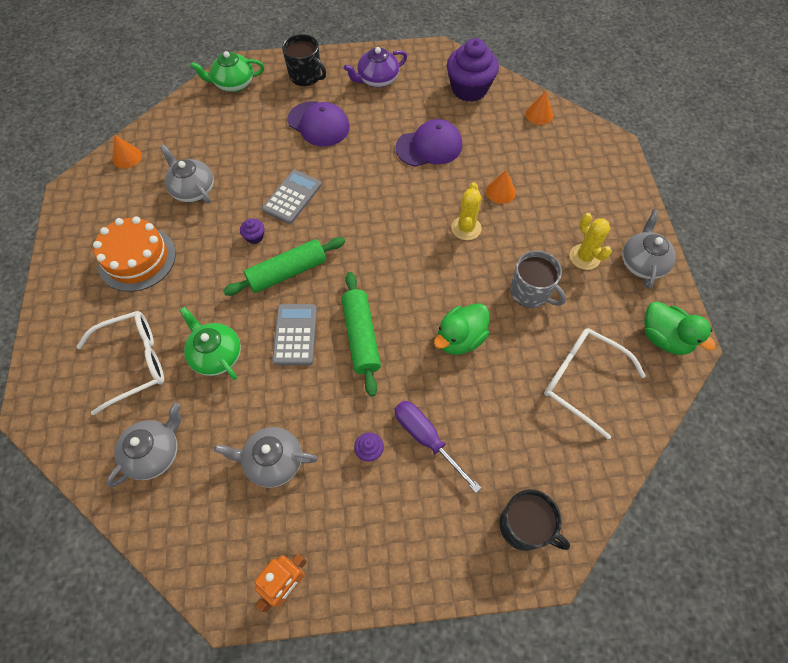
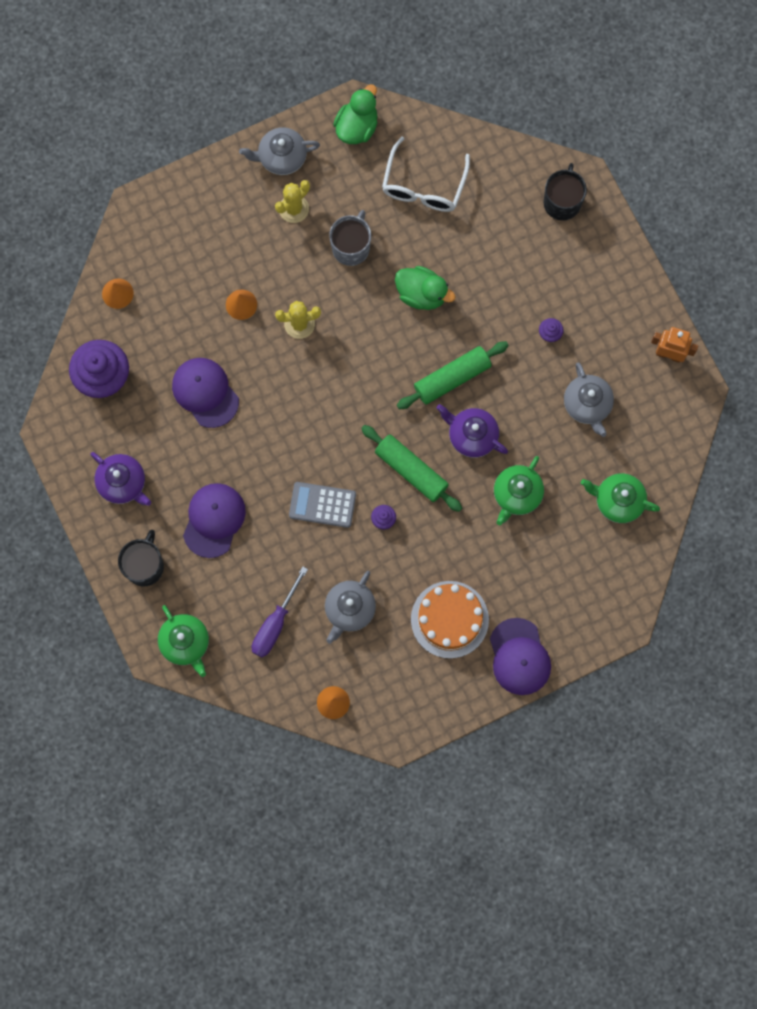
camera: 110 degrees left, 15 degrees up
white glasses [76,311,164,415] -> none
grey teapot [107,403,181,487] -> green teapot [581,473,660,523]
grey calculator [272,304,317,365] -> purple teapot [437,404,508,458]
purple screwdriver [395,401,481,493] -> purple screwdriver moved to [252,566,308,658]
none -> purple cap [490,618,551,695]

